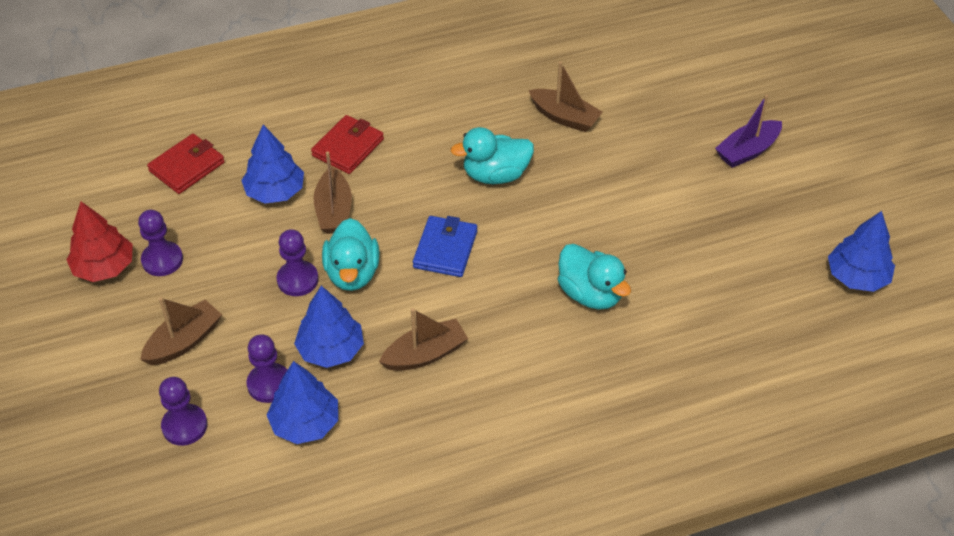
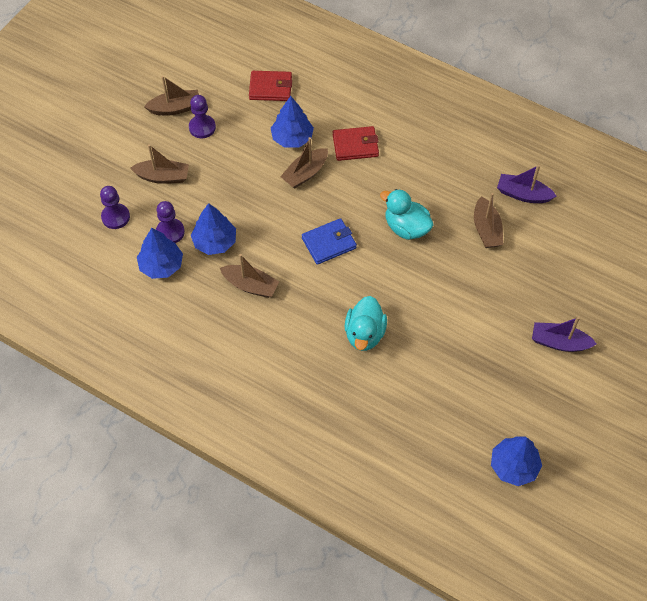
camera: 50 degrees right, 10 degrees up
red tree [66,202,133,282] -> brown boat [144,76,199,116]
purple pawn [277,229,318,296] -> none
turquoise duck [322,218,380,291] -> none
none -> purple boat [497,165,557,203]

